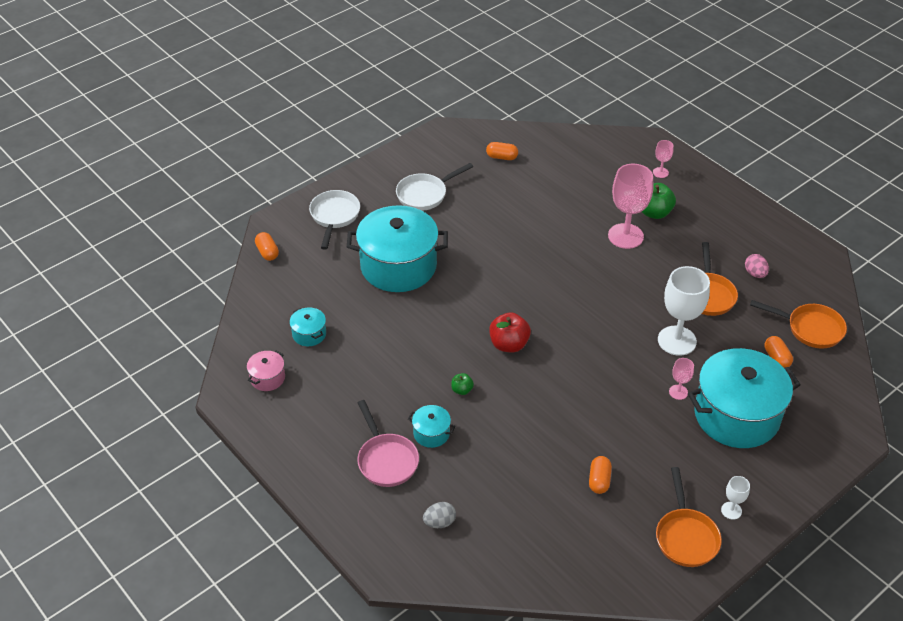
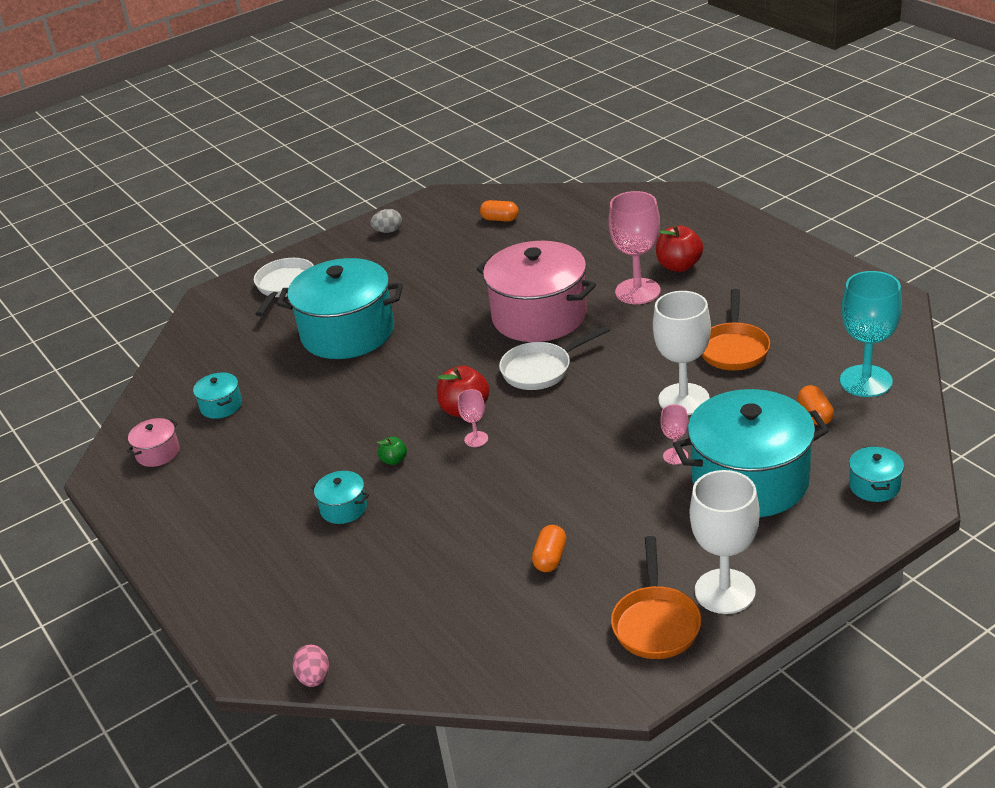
camera: 10 degrees right, 10 degrees down
orange capsule [255,232,279,261] -> none
pink pan [357,400,419,487] -> none
white pan [396,163,473,211] -> white pan moved to [499,325,610,390]
grey egg [423,502,456,528] -> grey egg moved to [371,209,402,233]
green apple [642,183,676,219] -> red apple [656,225,703,272]
pink goblet [653,140,673,178] -> pink goblet moved to [458,389,488,447]
white goblet [721,476,750,520] -> white goblet [690,470,760,614], size x2.13
pink egg [745,254,769,278] -> pink egg moved to [292,645,329,687]
orange pan [750,300,847,348] -> turquoise goblet [840,271,902,397]
none -> pink pot [477,241,596,342]
none -> turquoise pot [849,446,904,502]

